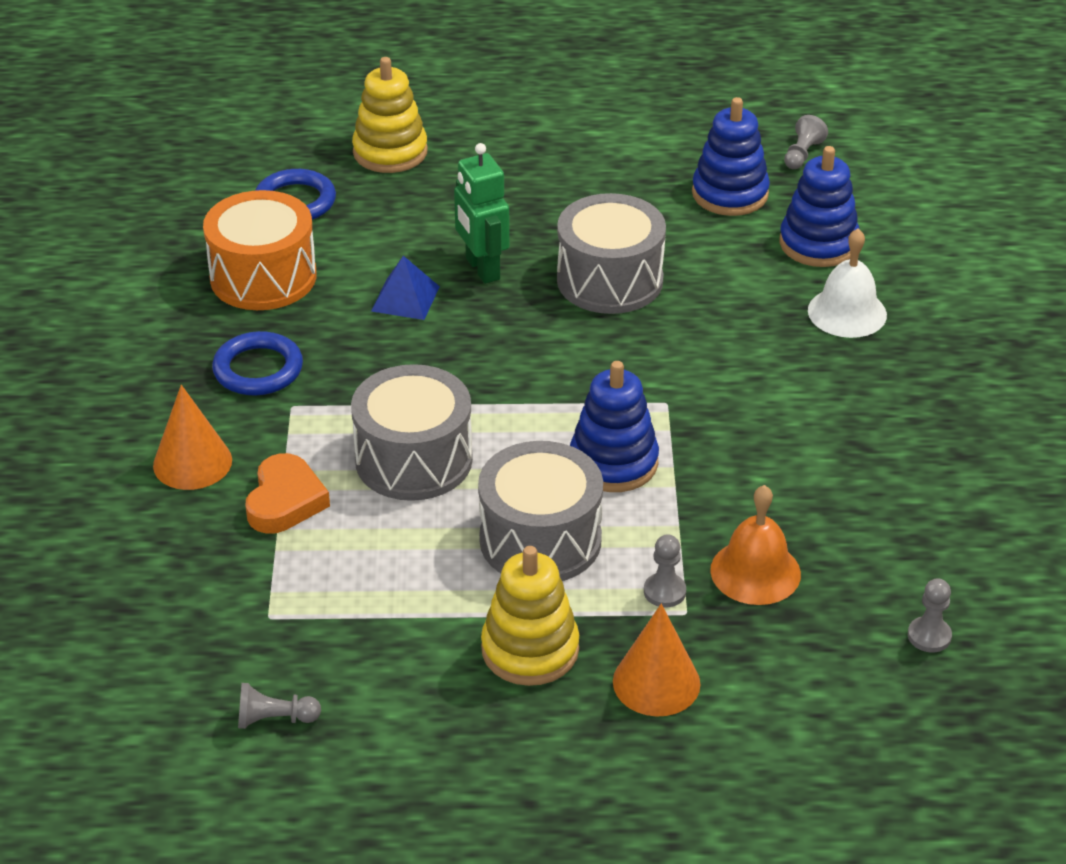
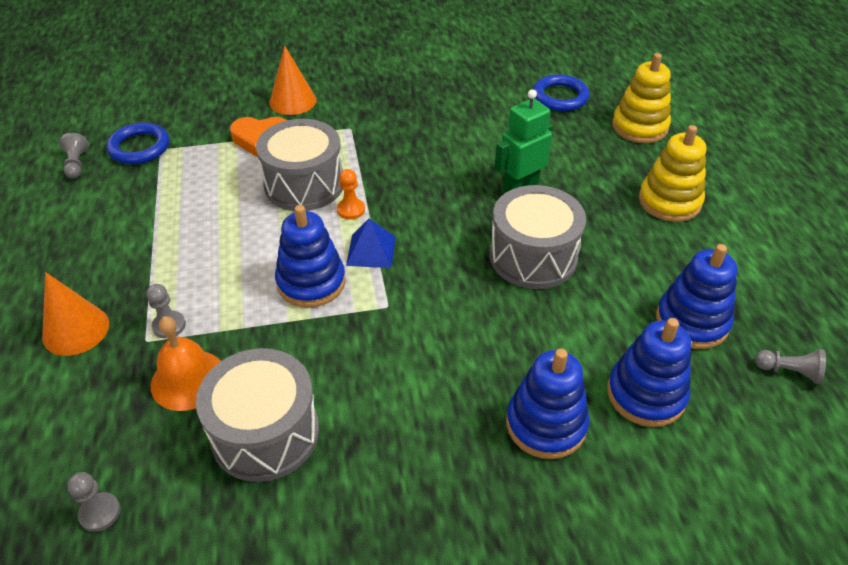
camera: 80 degrees right, 5 degrees up
orange drum [203,190,316,310] -> none
blue ring [212,331,303,395] -> blue ring moved to [106,123,169,164]
blue pyramid [371,256,440,320] -> blue pyramid moved to [346,219,396,268]
grey drum [478,441,603,581] -> grey drum moved to [196,348,319,482]
yellow stacking toy [481,546,579,686] -> yellow stacking toy moved to [639,125,707,222]
white bell [808,228,887,338] -> blue stacking toy [506,349,590,459]
none -> orange pawn [337,169,365,220]

